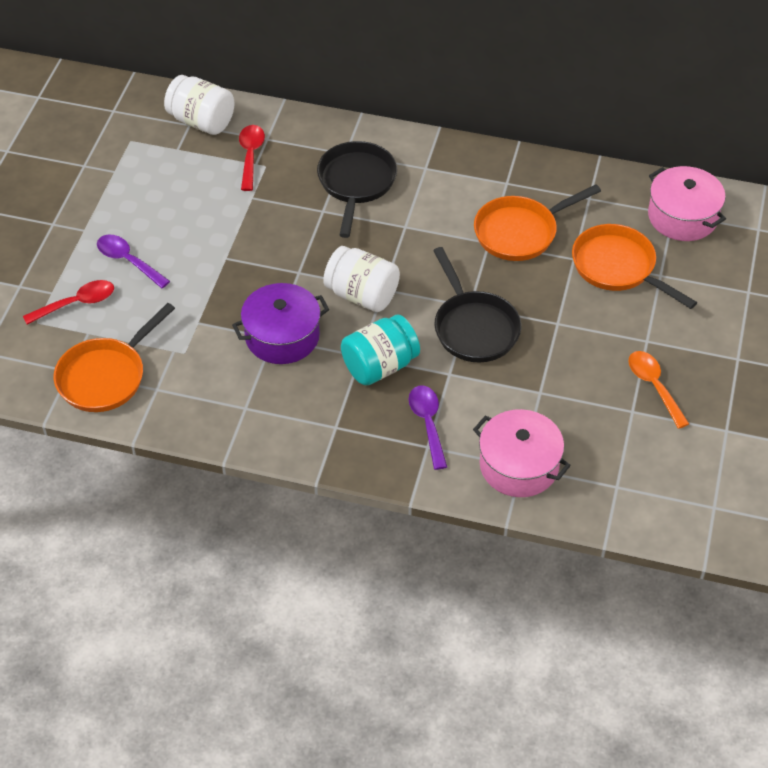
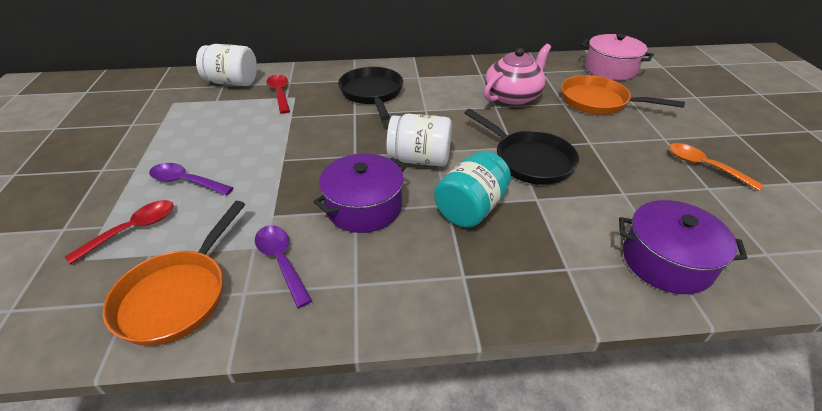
camera: 20 degrees left, 10 degrees down
purple spoon [409,386,447,470] -> purple spoon moved to [255,225,312,308]
pink pot [473,409,571,497] -> purple pot [619,200,747,294]
orange pan [474,184,601,261] -> pink teapot [484,44,551,106]

